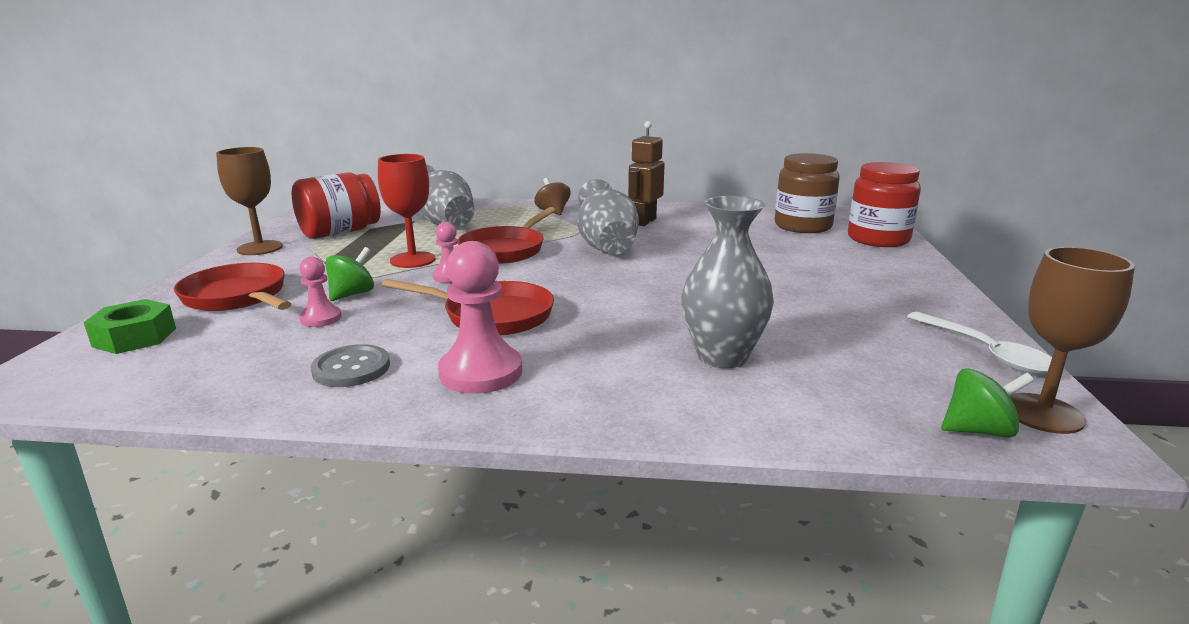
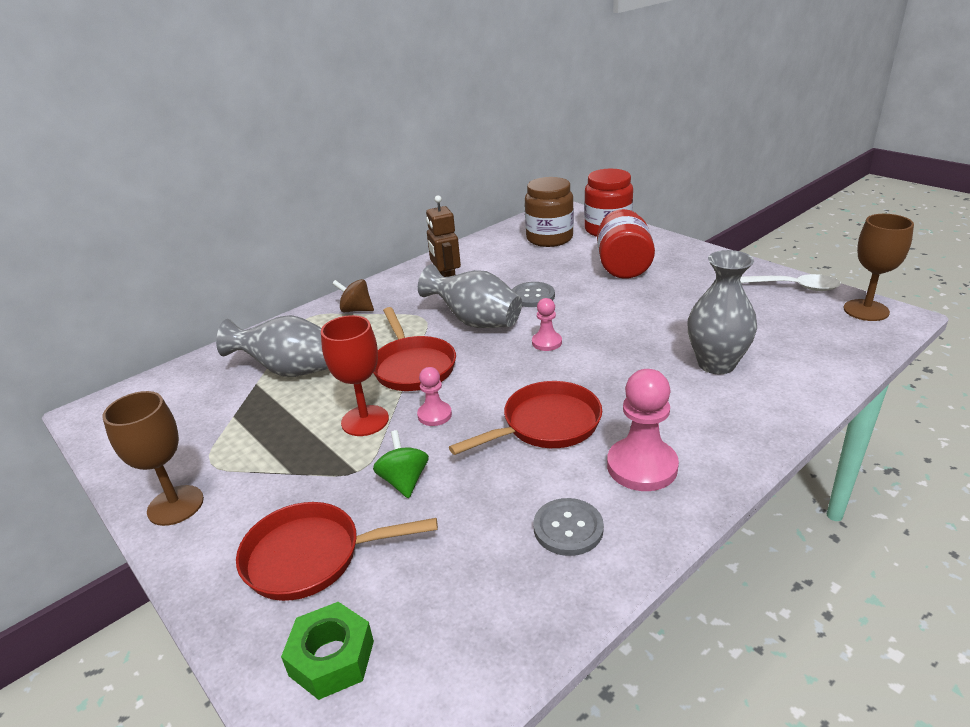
camera: 45 degrees left, 10 degrees up
red jar [292,172,381,239] -> red jar moved to [597,209,655,279]
pink pawn [299,257,342,327] -> pink pawn moved to [532,298,562,351]
green spinning top [941,368,1034,438] -> none
none -> grey button [512,282,555,307]

